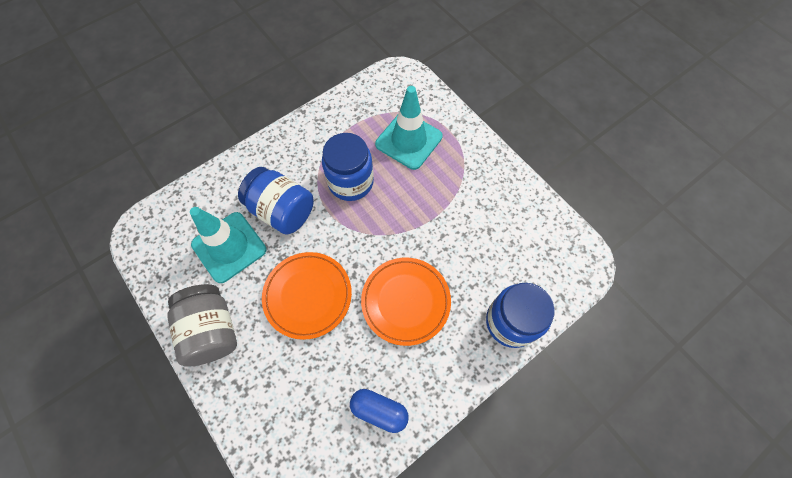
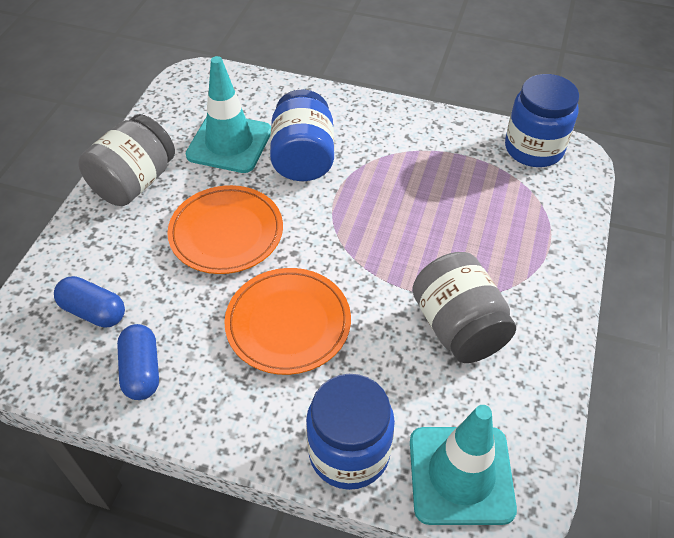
camera: 55 degrees right, 15 degrees down
blue jar [322,133,374,201] -> blue jar moved to [505,74,579,167]
turquoise traffic cone [375,86,442,170] -> turquoise traffic cone moved to [410,405,517,525]
none -> blue capsule [54,276,125,328]
none -> grey jar [412,252,516,363]

